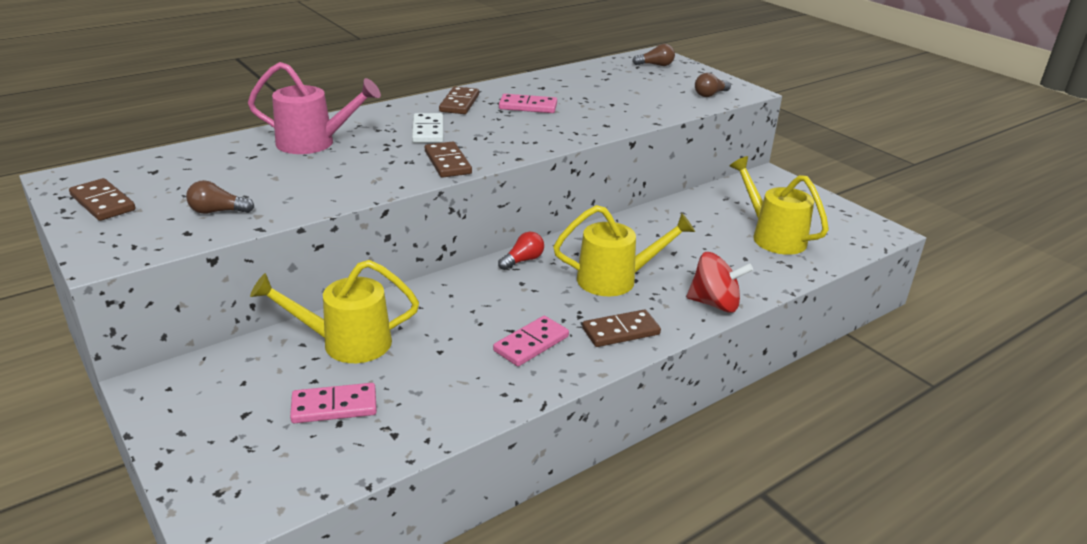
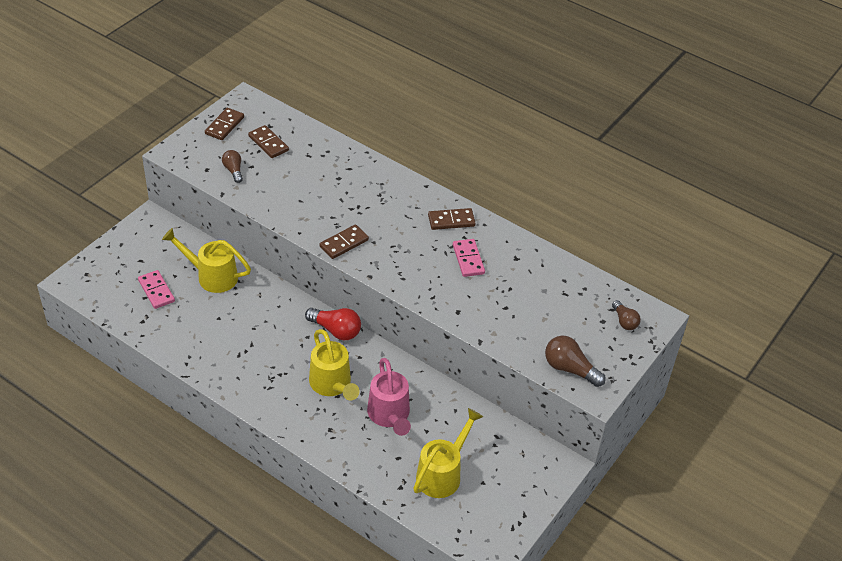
camera: 70 degrees right, 15 degrees up
pink watering can [248,62,381,154] -> pink watering can moved to [367,358,411,436]
yellow watering can [250,260,419,363] -> yellow watering can turned 45 degrees counterclockwise [162,228,251,293]
white domino [412,113,443,143] -> none
pink domino [493,316,569,366] -> none
red light bulb [498,232,544,270] -> red light bulb [305,308,361,340], size x1.57
brown domino [582,309,661,347] -> brown domino moved to [248,125,289,158]
red spinning top [687,252,753,313] -> none
brown light bulb [695,73,731,97] -> brown light bulb [545,336,606,387], size x1.57

